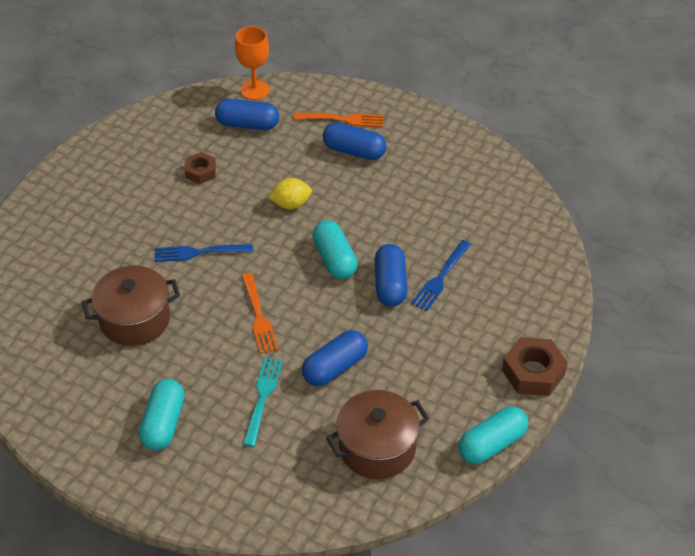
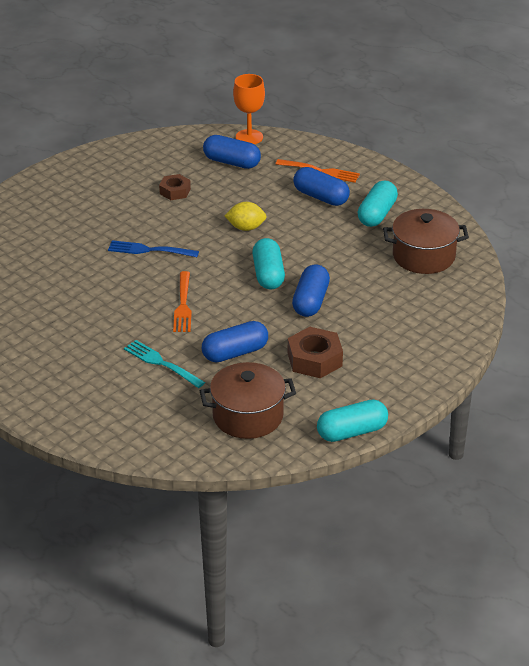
camera: 15 degrees right, 10 degrees down
brown pot [82,266,180,346] -> brown pot moved to [383,209,469,274]
turquoise capsule [139,379,184,450] -> turquoise capsule moved to [357,180,398,227]
turquoise fork [243,357,283,447] -> turquoise fork turned 75 degrees counterclockwise [124,340,205,388]
blue fork [411,240,471,311] -> none
brown nut [502,337,568,396] -> brown nut moved to [288,327,343,378]

